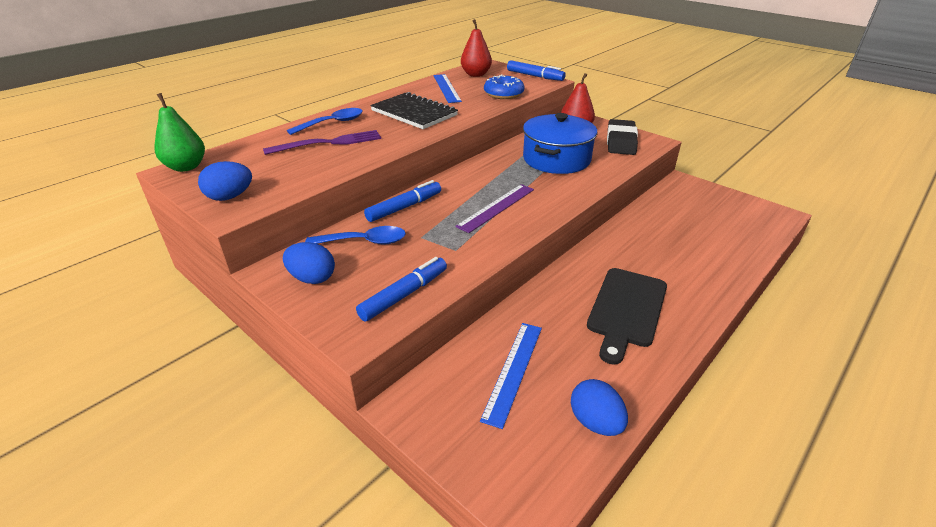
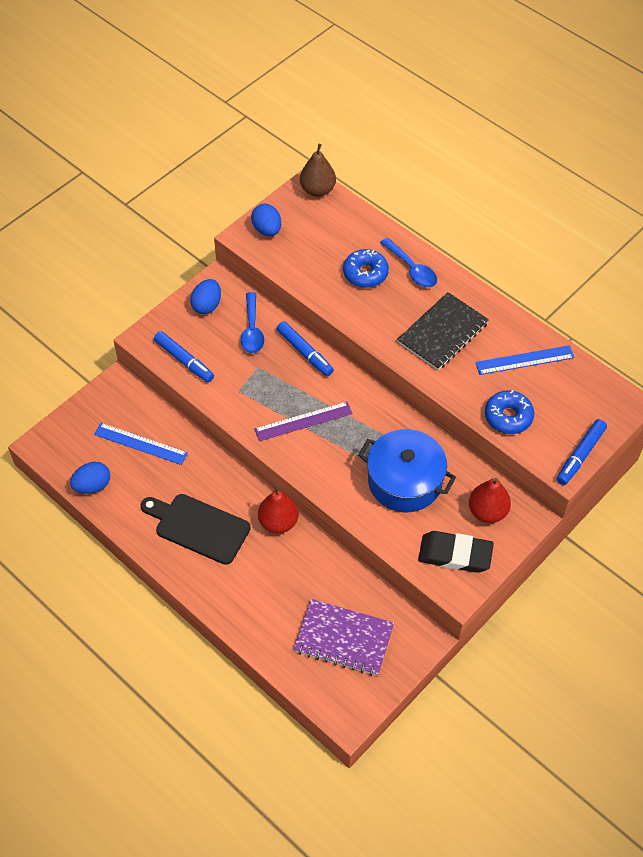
camera: 90 degrees right, 20 degrees up
green pear [155,93,205,172] -> brown pear [300,144,336,197]
purple fork [263,130,381,155] -> blue donut [343,249,389,288]
purple ruler [455,184,534,233] -> purple ruler turned 60 degrees counterclockwise [254,401,353,441]
red pear [461,19,492,77] -> red pear moved to [258,484,299,533]
none -> purple notebook [293,599,394,676]

